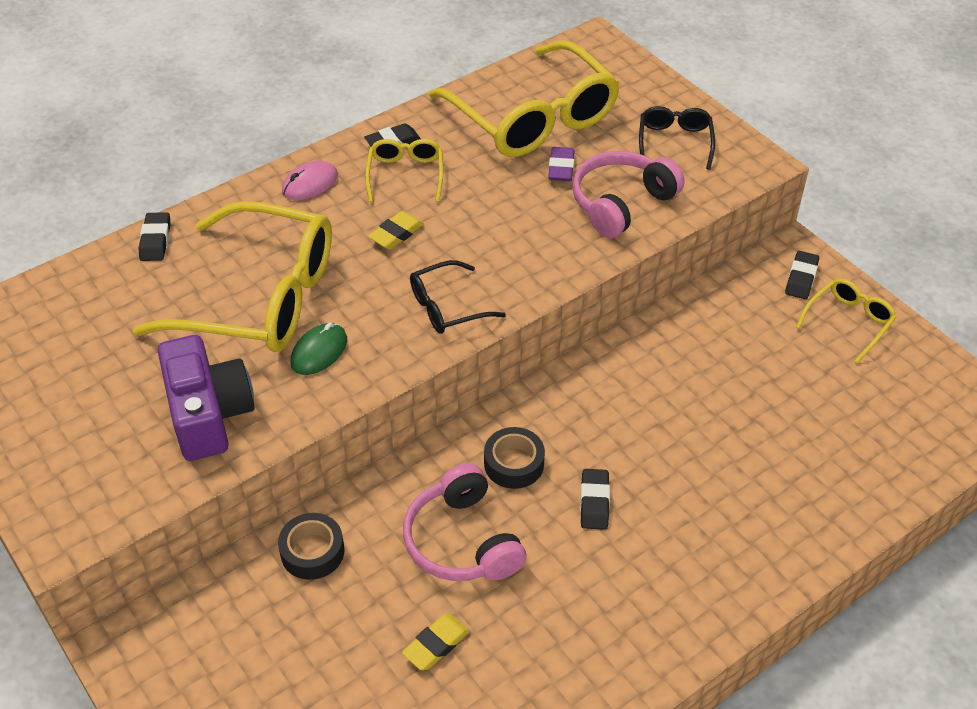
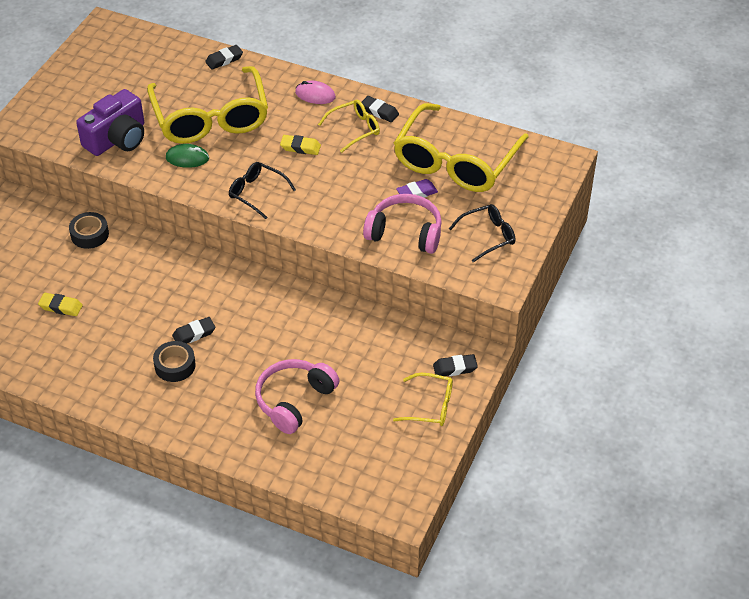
camera: 60 degrees right, 0 degrees up
pink headphones [403,463,527,581] -> pink headphones moved to [255,359,340,434]
black tape [484,427,545,489] -> black tape moved to [153,341,196,382]

